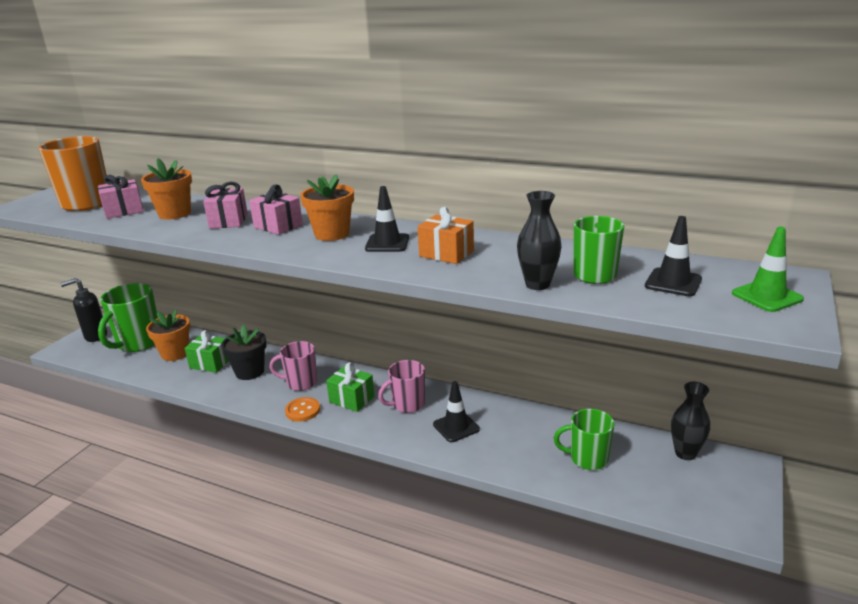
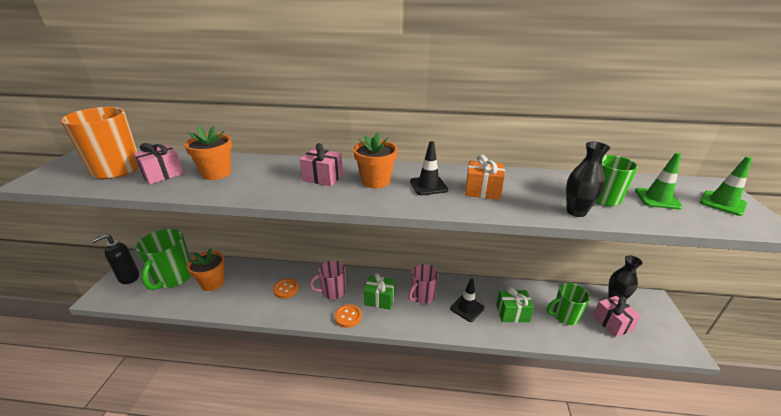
camera: 20 degrees left, 5 degrees up
green gift [185,330,229,373] -> green gift moved to [496,286,534,323]
pink gift [203,182,248,229] -> pink gift moved to [593,296,641,337]
black flower pot [221,325,267,380] -> orange button [273,278,299,299]
black traffic cone [645,216,702,296] -> green traffic cone [635,153,683,209]

